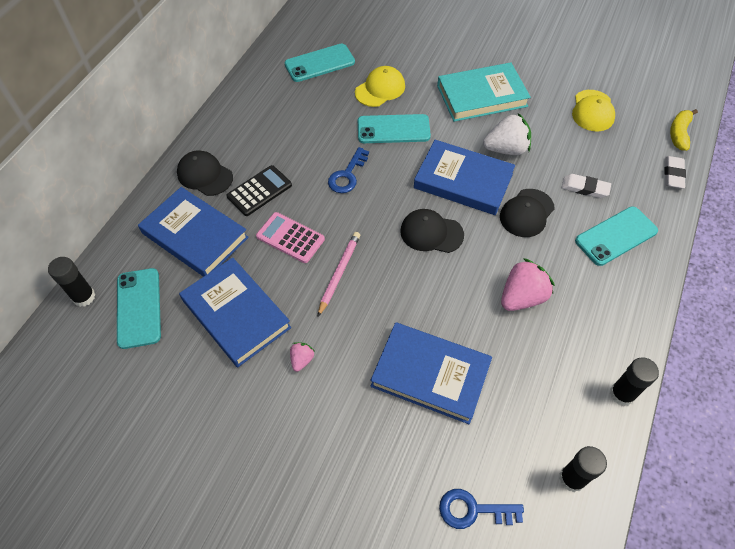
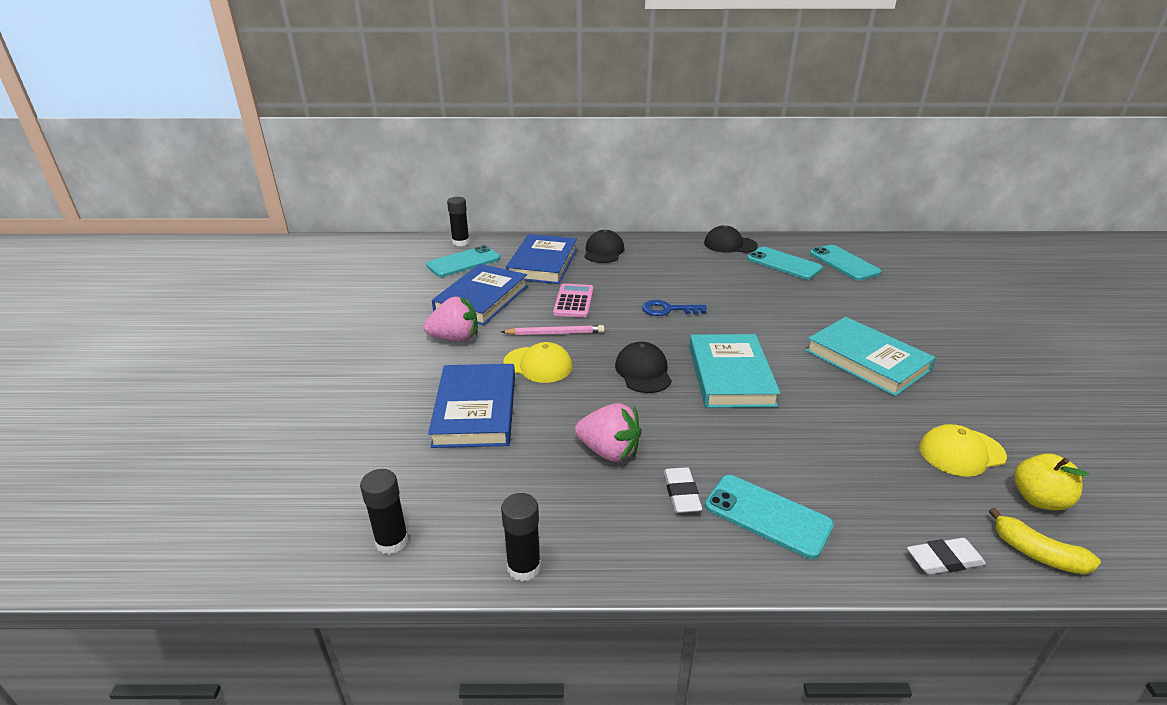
camera: 65 degrees right, 25 degrees down
black calculator [227,165,292,216] -> none
pink strawberry [290,342,315,372] -> pink strawberry [423,297,478,342], size x1.98
yellow cap [355,66,405,107] -> yellow cap moved to [503,342,572,383]
turquoise phone [358,114,431,143] -> turquoise phone moved to [810,245,881,280]
blue book [414,140,515,215] -> turquoise book [689,334,781,408]
blue key [439,489,524,529] -> none
white strawberry [483,113,531,155] -> none
black cap [500,189,555,237] -> black cap moved to [704,225,758,253]
white eraser [562,174,611,198] -> white eraser moved to [664,467,702,513]
yellow banana [670,109,698,151] -> yellow banana turned 135 degrees counterclockwise [989,508,1101,575]
none -> yellow apple [1014,454,1089,511]

